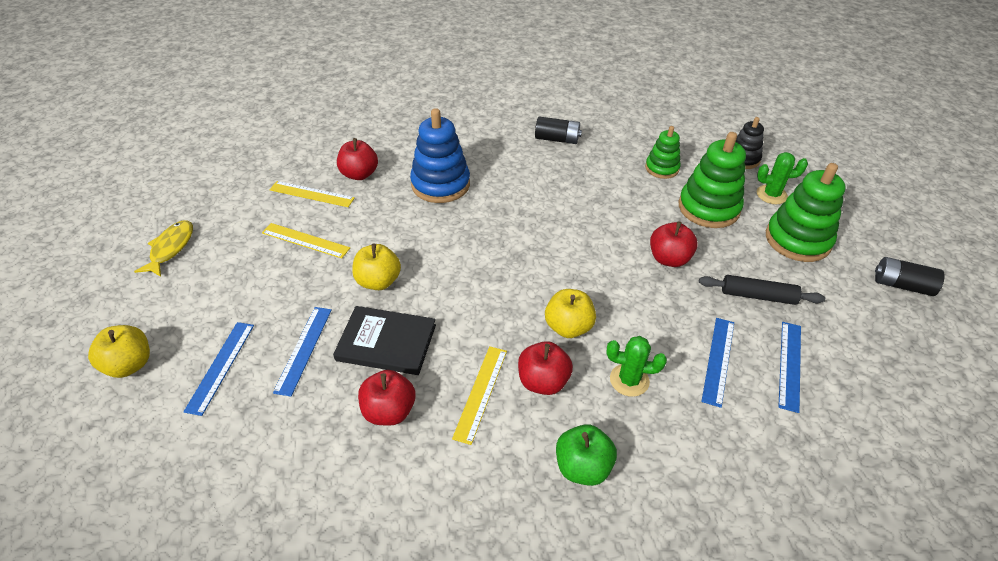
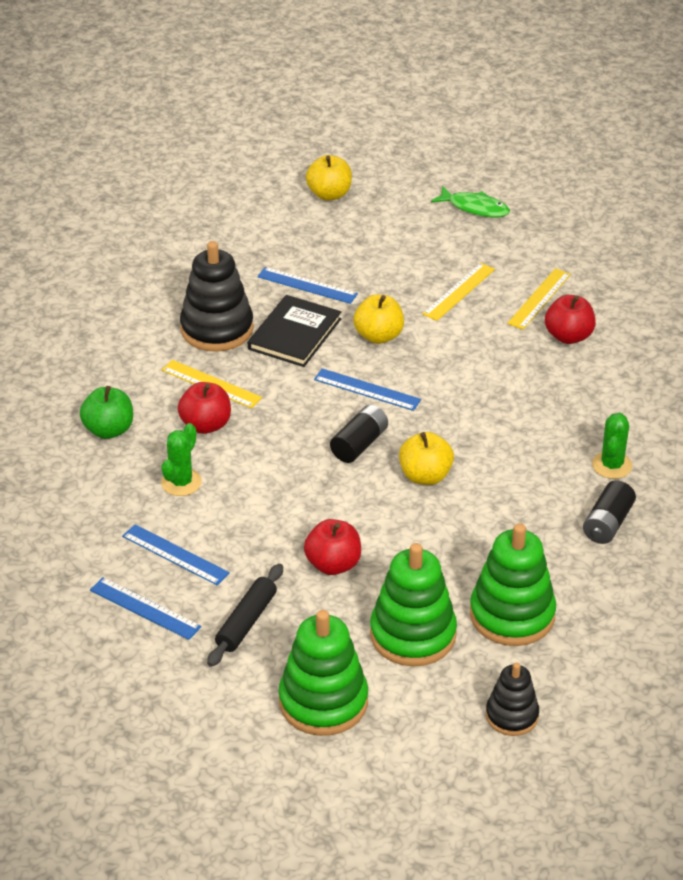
camera: 105 degrees right, 5 degrees down
yellow fish [134,220,193,277] -> green fish [431,186,510,217]
blue ruler [183,322,254,416] -> blue ruler moved to [314,368,421,411]
red apple [358,370,416,426] -> black stacking toy [180,241,254,352]
blue stacking toy [410,108,470,203] -> none
yellow apple [545,289,596,338] -> yellow apple moved to [399,432,454,485]
green stacking toy [645,126,681,179] -> green stacking toy [470,523,556,646], size x1.69
green cactus [756,152,808,204] -> green cactus moved to [592,413,632,479]
black battery [875,257,945,296] -> black battery moved to [330,405,388,463]

